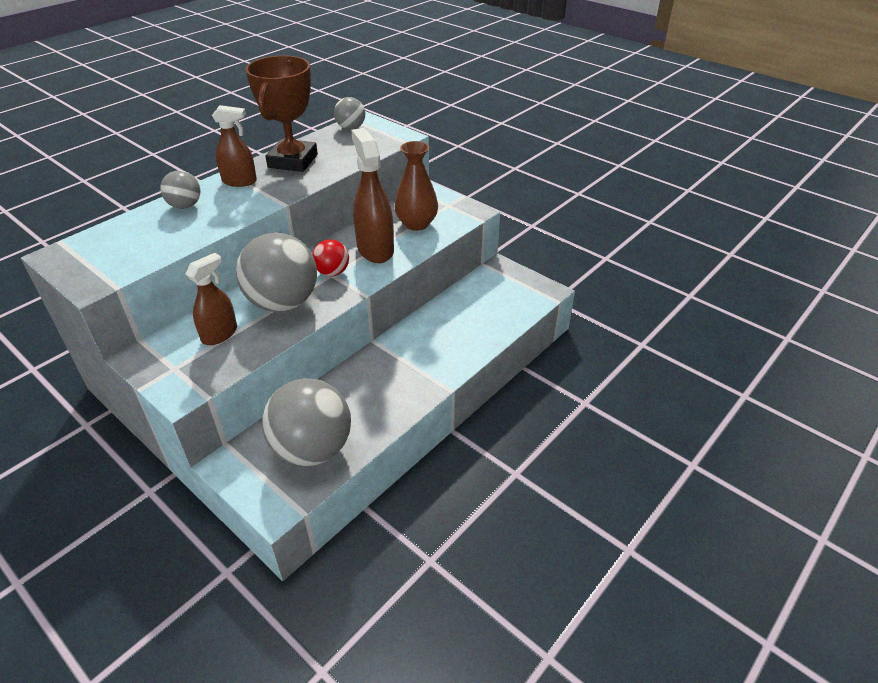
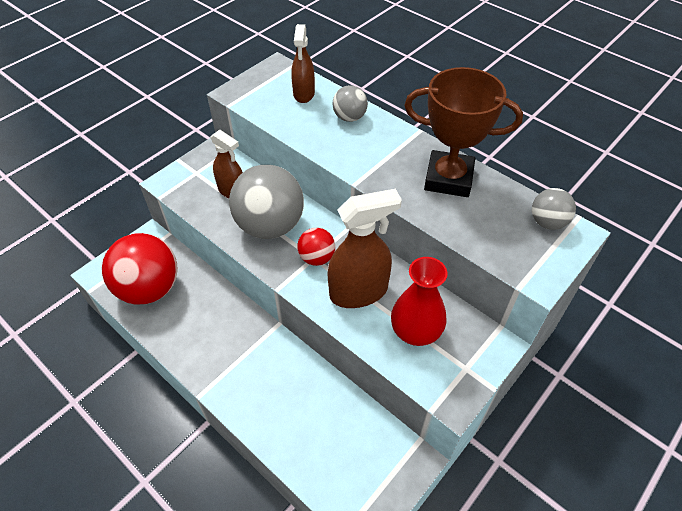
camera: 90 degrees right, 10 degrees up
brown spray bottle [212,105,257,187] -> brown spray bottle moved to [291,24,315,103]
grey ball [262,378,351,466] -> red ball [102,233,178,305]
brown vase [394,141,438,231] -> red vase [391,257,448,346]

